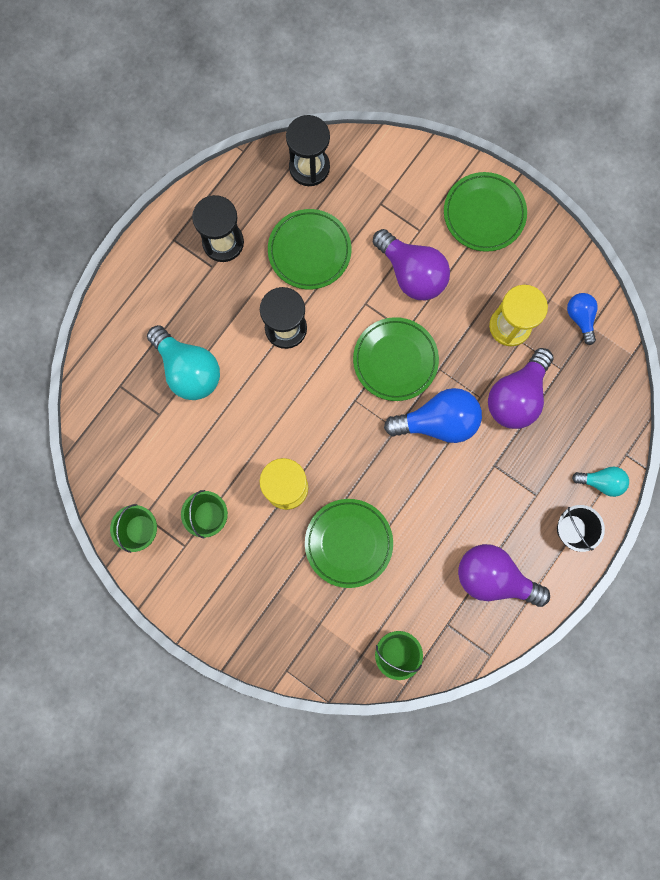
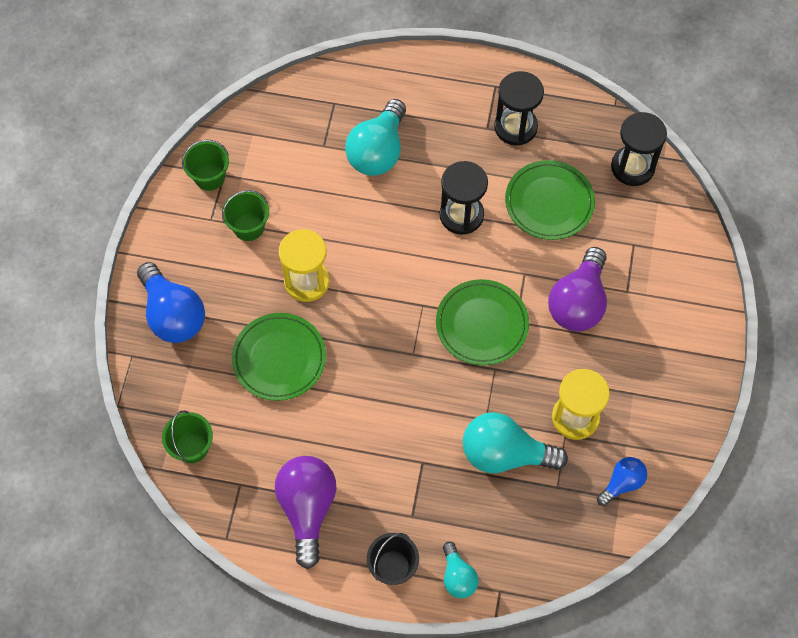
camera: 65 degrees right, 15 degrees down
blue light bulb [384,388,482,443] -> blue light bulb moved to [137,262,205,343]
green plate [444,172,527,252] -> none
purple light bulb [488,348,554,429] -> turquoise light bulb [463,412,568,473]

